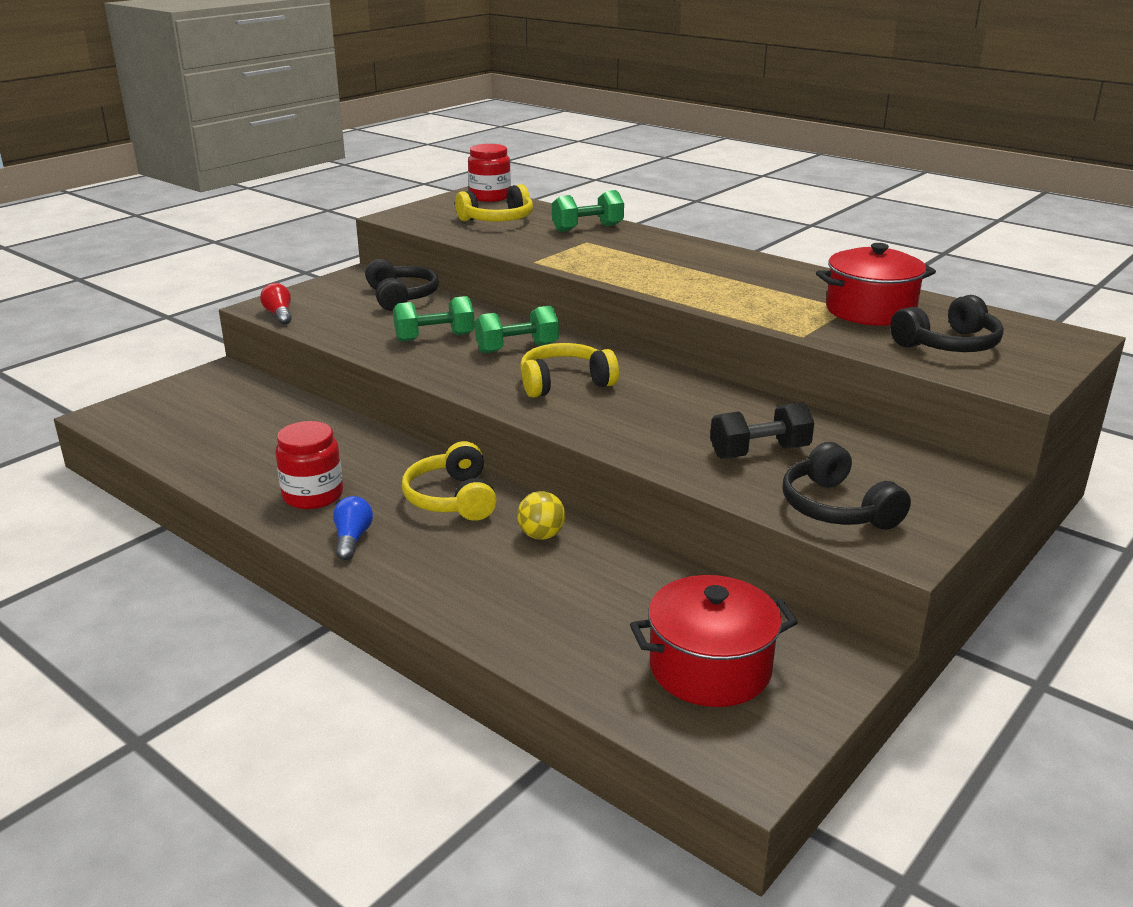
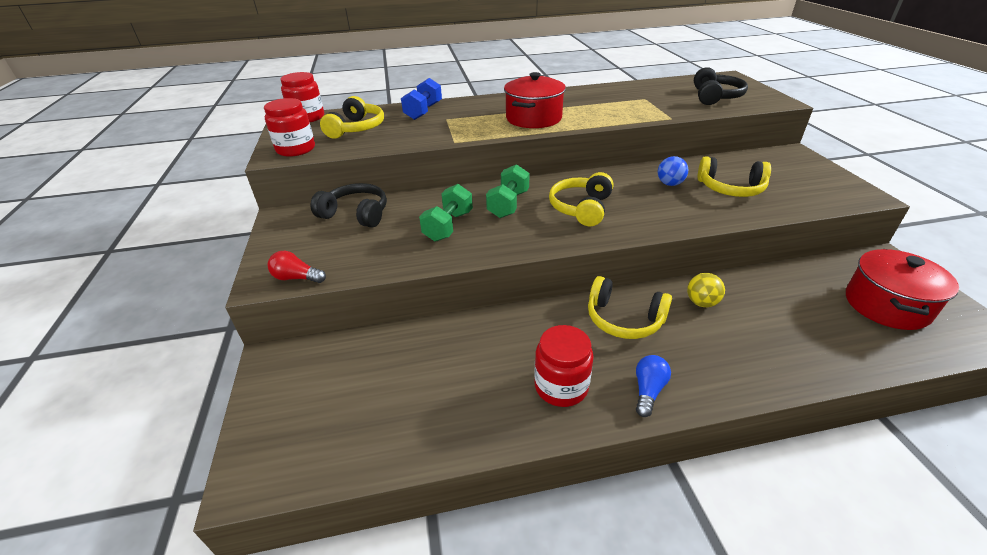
camera: 50 degrees left, 10 degrees up
blue light bulb [333,496,373,560] -> blue light bulb turned 75 degrees clockwise [636,355,671,417]
green dumbbell [552,190,624,232] -> blue dumbbell [401,78,442,120]
black dumbbell [710,402,814,459] -> yellow headphones [697,156,771,197]
black headphones [782,442,911,530] -> none
red pot [816,243,936,326] -> red pot moved to [504,72,566,128]
none -> red jar [264,98,315,157]
none -> blue ball [658,156,688,186]

